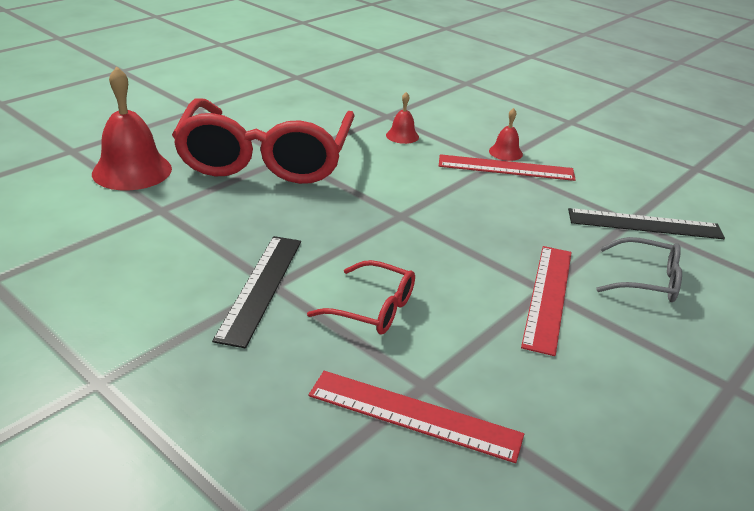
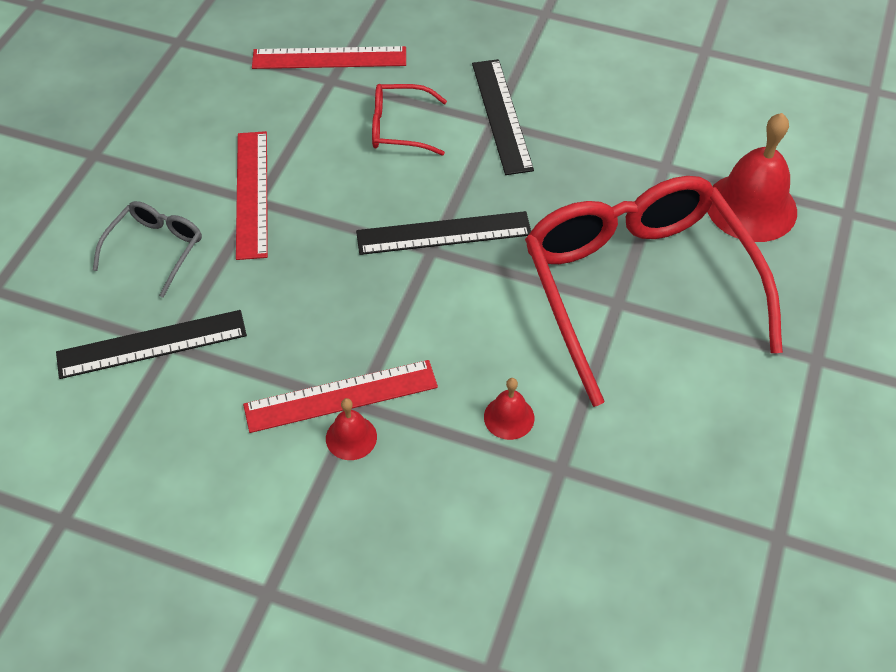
camera: 160 degrees right, 20 degrees up
grey glasses [596,237,682,302] -> grey glasses turned 120 degrees clockwise [93,201,202,298]
none -> black ruler [356,211,531,255]

